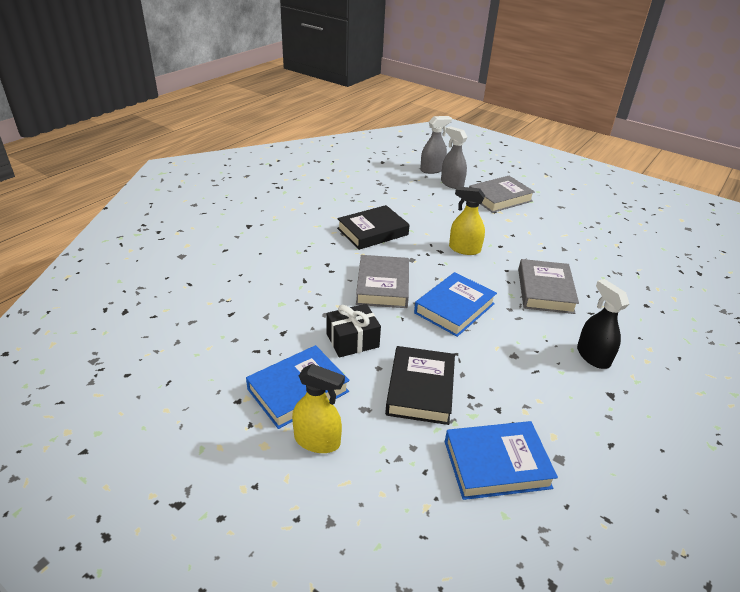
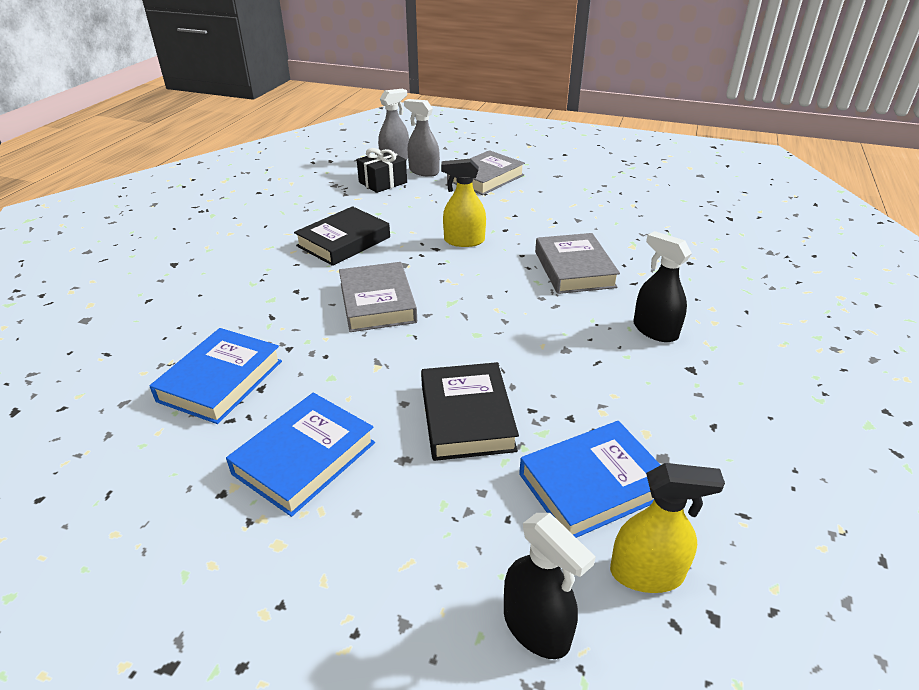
camera: 15 degrees left, 0 degrees up
yellow spray bottle [292,364,345,453] -> yellow spray bottle moved to [610,463,725,593]
black gift [326,304,381,358] -> black gift moved to [357,148,407,193]
blue book [414,272,497,337] -> blue book moved to [149,328,282,424]
none -> black spray bottle [504,513,596,659]

